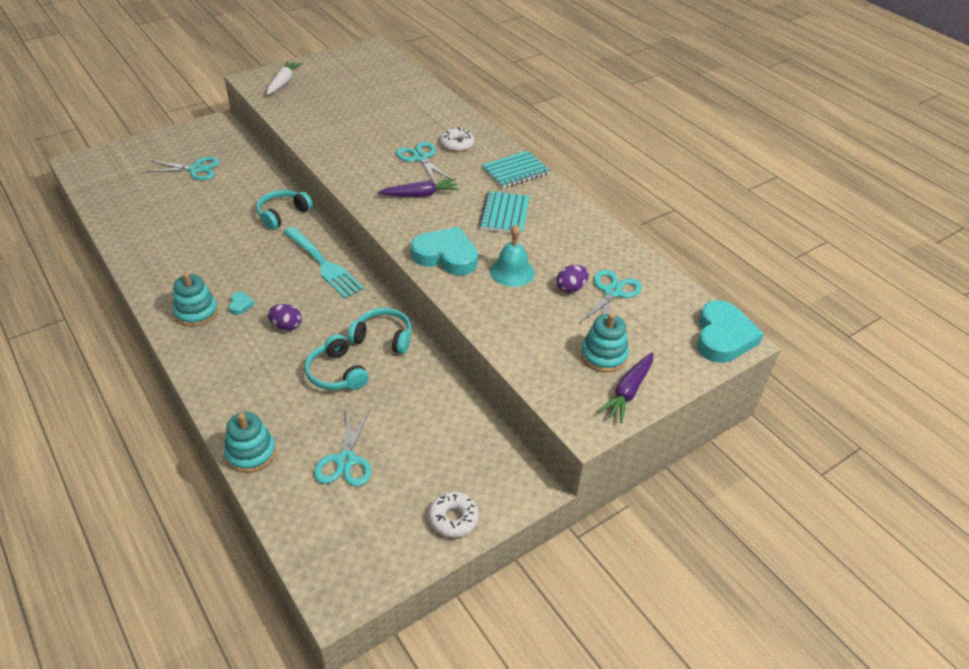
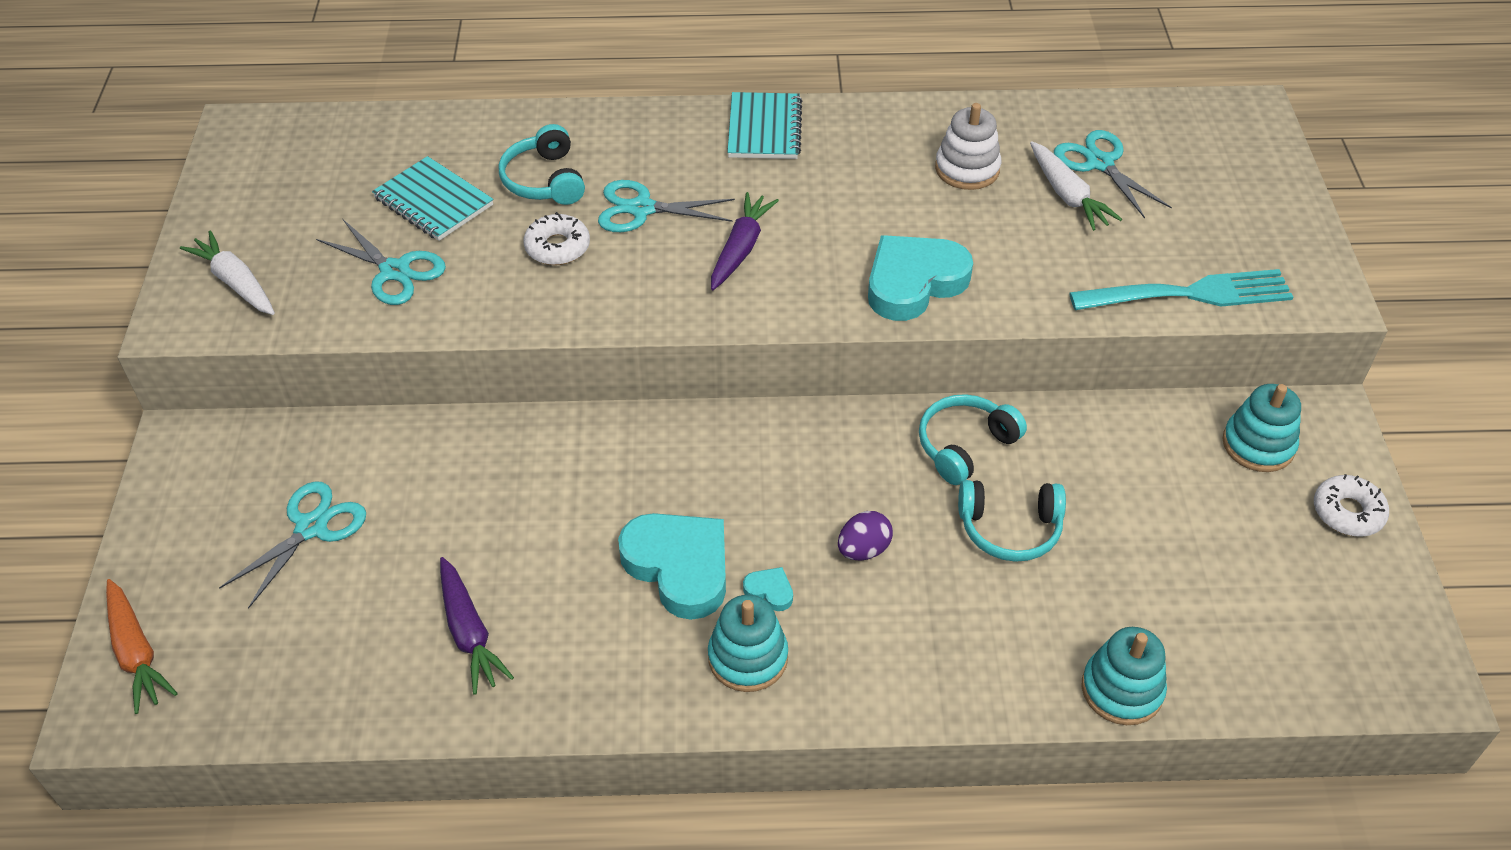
camera: 55 degrees left, 5 degrees up
turquoise headphones [256,190,313,230] -> turquoise headphones moved to [499,124,585,205]
turquoise fork [283,227,364,299] -> turquoise fork moved to [1069,269,1293,310]
turquoise scissors [314,408,371,487] -> turquoise scissors moved to [316,219,446,305]
white donut [440,127,474,152] -> white donut moved to [523,212,590,265]
turquoise notebook [479,191,530,234] -> turquoise notebook moved to [372,156,493,241]
turquoise bell [490,225,535,287] -> none
purple egg [556,265,589,293] -> white carrot [1030,141,1122,231]
turquoise stacking toy [581,313,629,373] -> turquoise stacking toy moved to [1222,384,1301,472]
purple carrot [598,352,653,423] -> purple carrot moved to [440,557,514,695]
turquoise heart [697,300,764,363] -> turquoise heart moved to [618,513,726,620]
none -> orange carrot [106,579,178,714]
none -> white stacking toy [935,103,1001,190]

